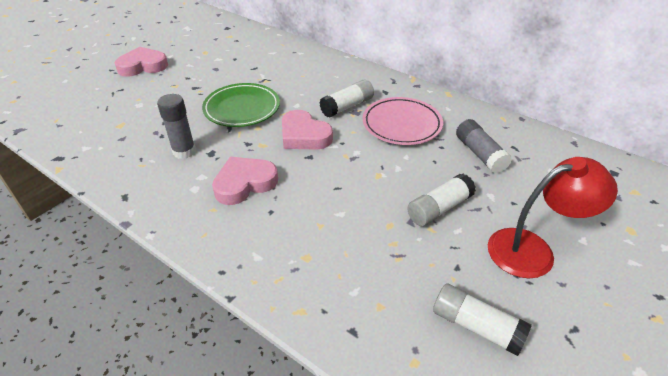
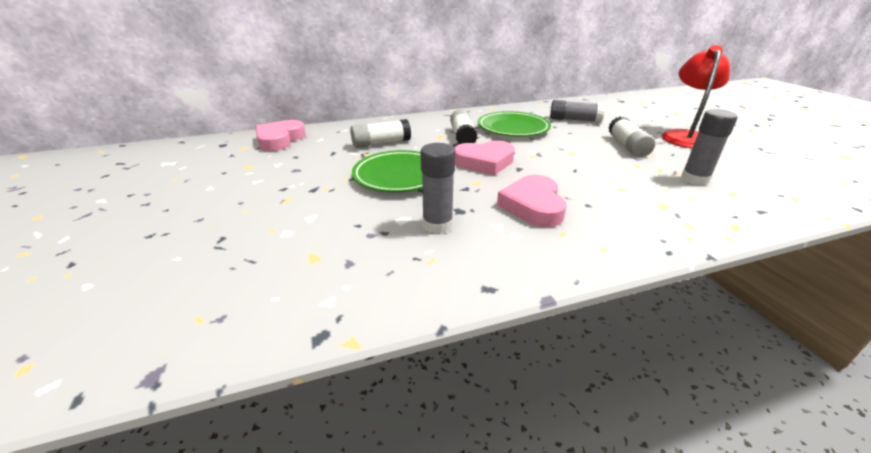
camera: 55 degrees left, 10 degrees down
pink heart [115,47,168,77] -> pink heart moved to [255,120,306,151]
pink plate [363,97,443,145] -> green plate [478,111,551,137]
white glue stick [433,283,532,356] -> white glue stick moved to [350,119,411,148]
none -> grey glue stick [681,109,738,185]

